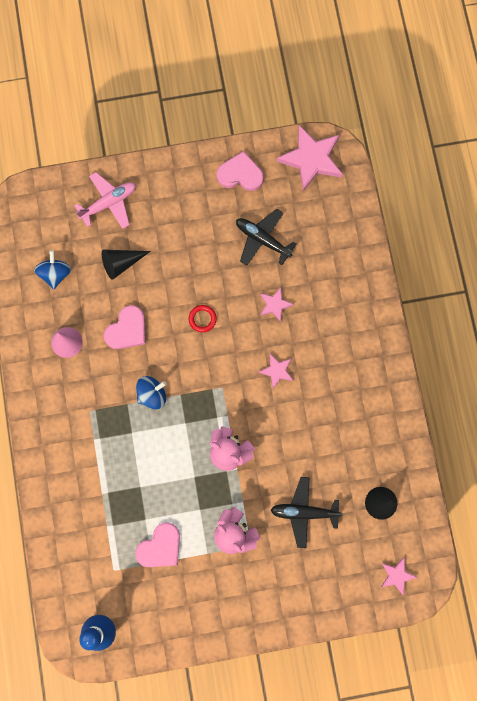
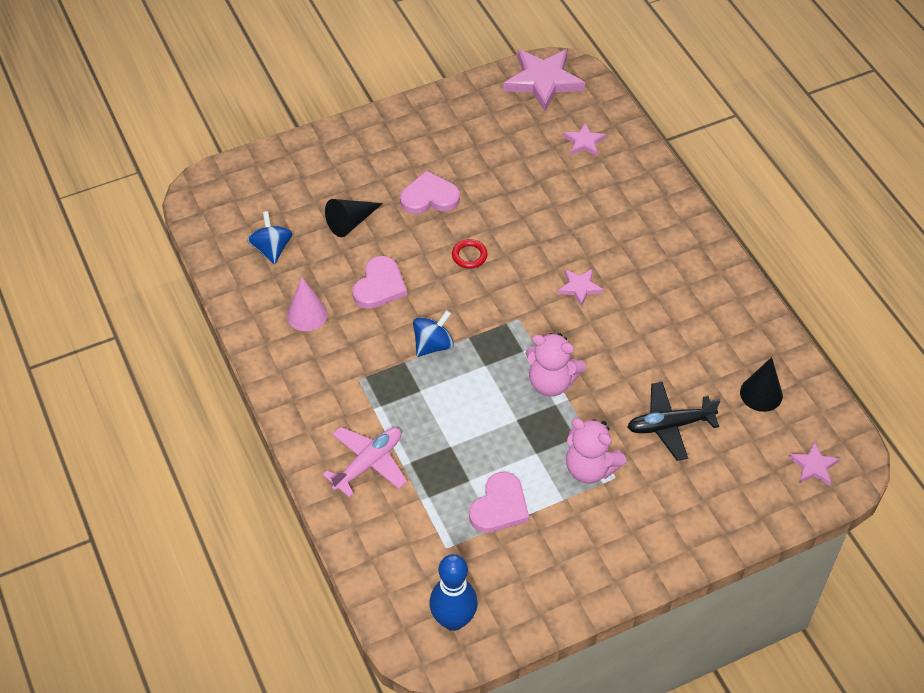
camera: 15 degrees left, 25 degrees down
pink plane [74,172,136,229] -> pink plane moved to [322,427,407,498]
pink heart [217,151,264,191] -> pink heart moved to [400,171,460,214]
black plane [236,209,297,266] -> none
pink star [260,288,294,322] -> pink star moved to [563,123,606,156]

